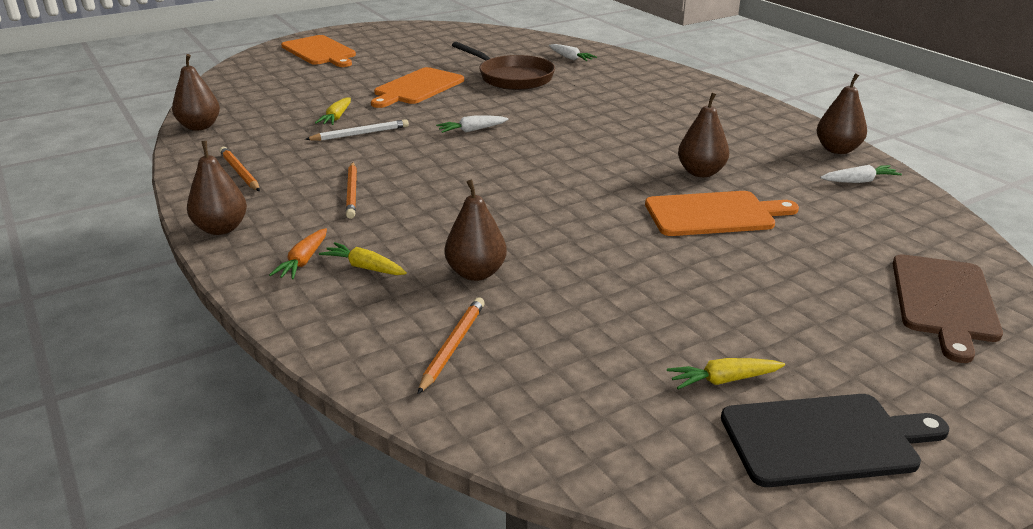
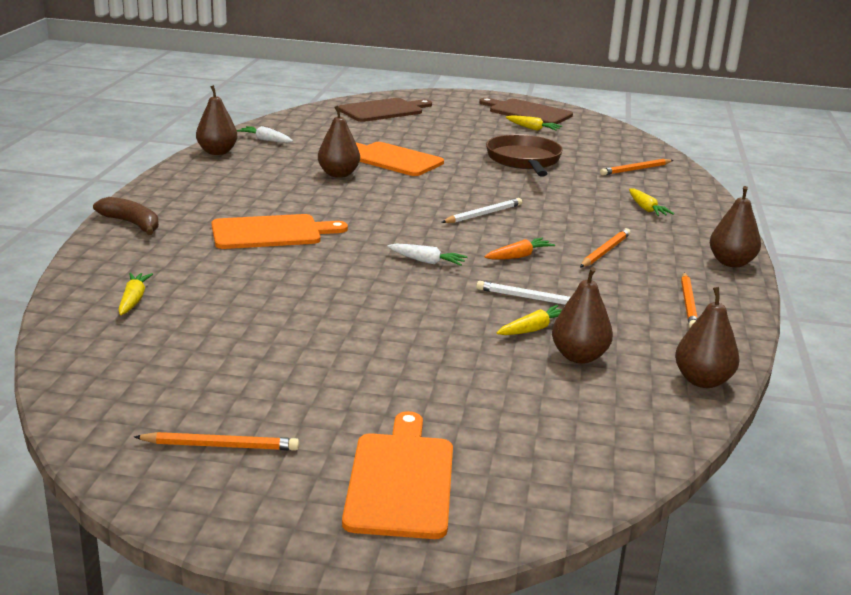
camera: 140 degrees left, 5 degrees down
orange carrot [269,228,327,279] -> orange carrot moved to [484,238,555,259]
orange cutting board [371,67,464,108] -> orange cutting board moved to [212,214,348,249]
brown pear [445,179,507,281] -> brown pear moved to [552,267,613,363]
brown pan [452,42,555,90] -> brown pan moved to [486,134,563,176]
white carrot [549,44,597,61] -> yellow carrot [118,273,153,315]
black cutting board [721,394,949,487] -> brown cutting board [479,98,573,124]
none -> brown banana [93,197,159,235]
none -> orange pencil [134,432,299,451]
none -> white pencil [441,198,522,223]

